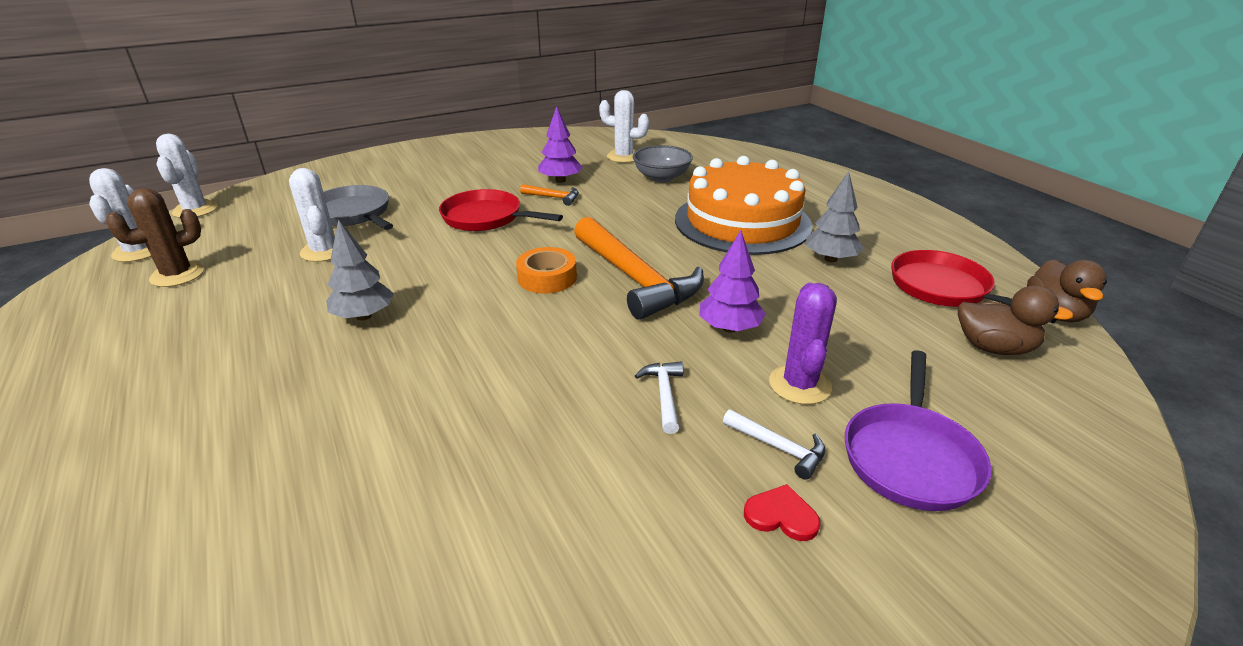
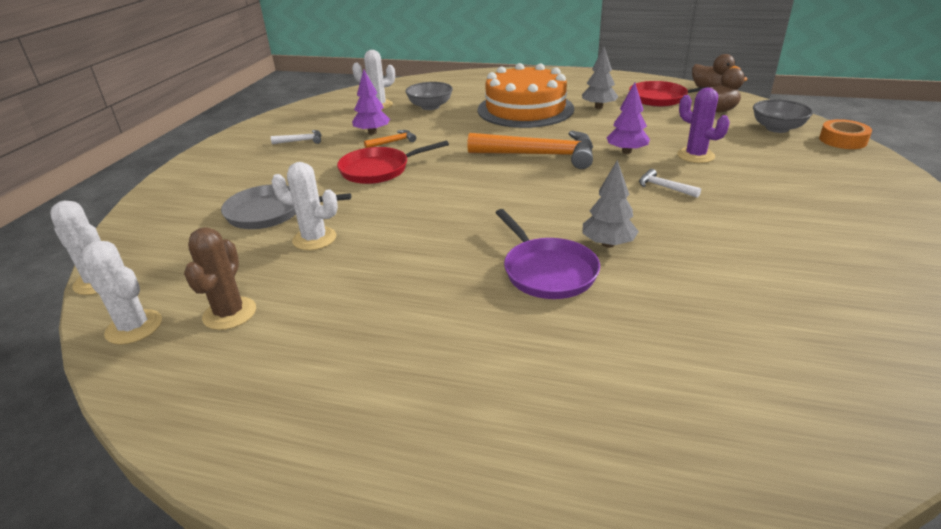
camera: 45 degrees left, 0 degrees up
grey tree [326,219,394,320] -> grey tree moved to [582,160,639,248]
orange tape [516,247,577,293] -> orange tape moved to [819,119,872,149]
white hammer [723,409,825,480] -> white hammer moved to [271,130,321,144]
red heart [744,484,821,541] -> none
purple pan [845,350,991,511] -> purple pan moved to [495,209,600,299]
none -> grey bowl [753,99,813,133]

